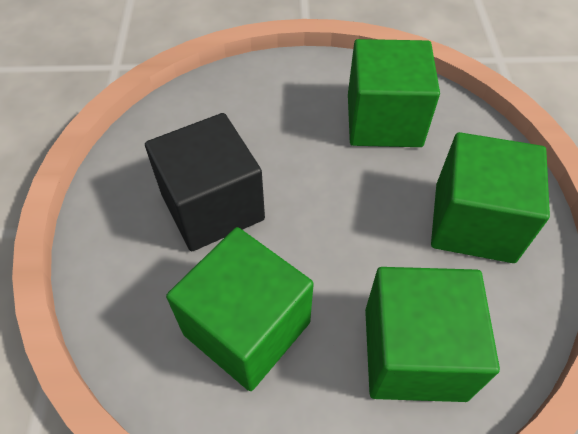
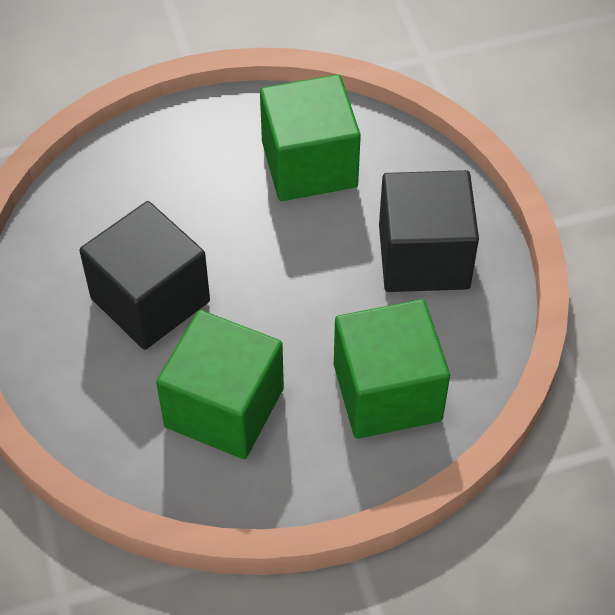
camera: 15 degrees left, 0 degrees up
green cube [431,132,550,263] -> black cube [379,170,479,292]

